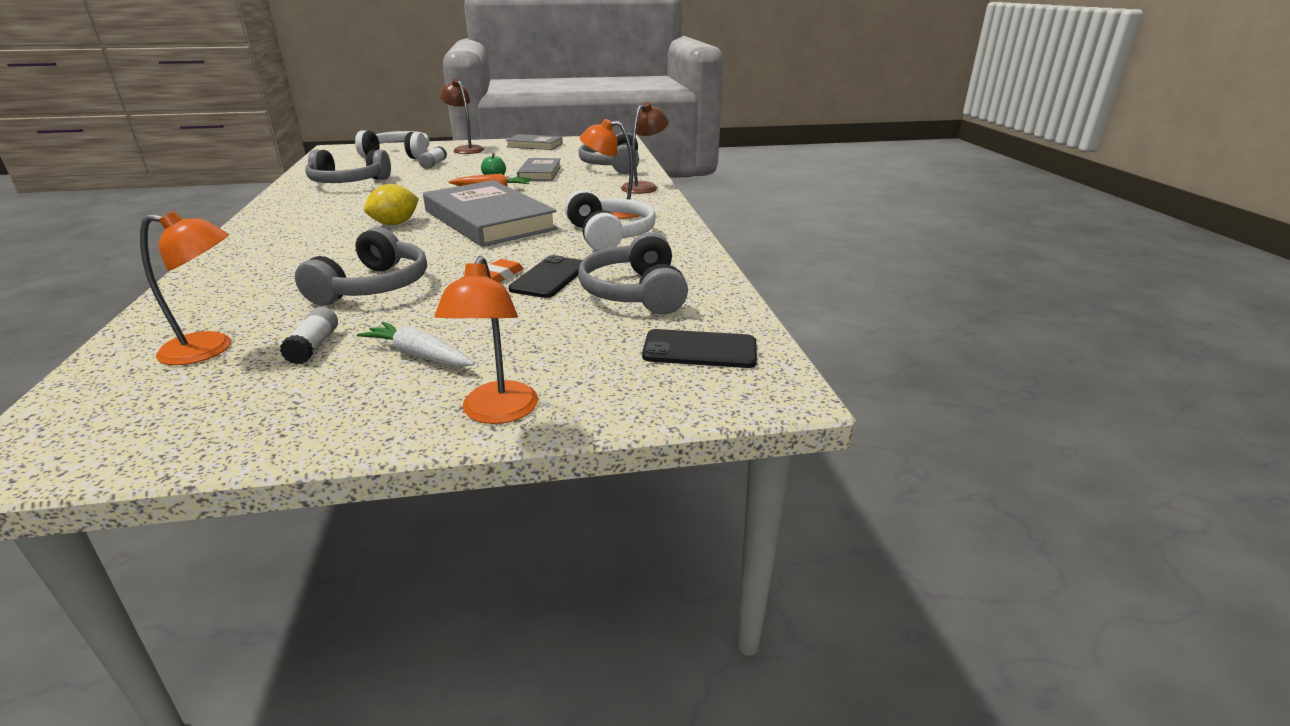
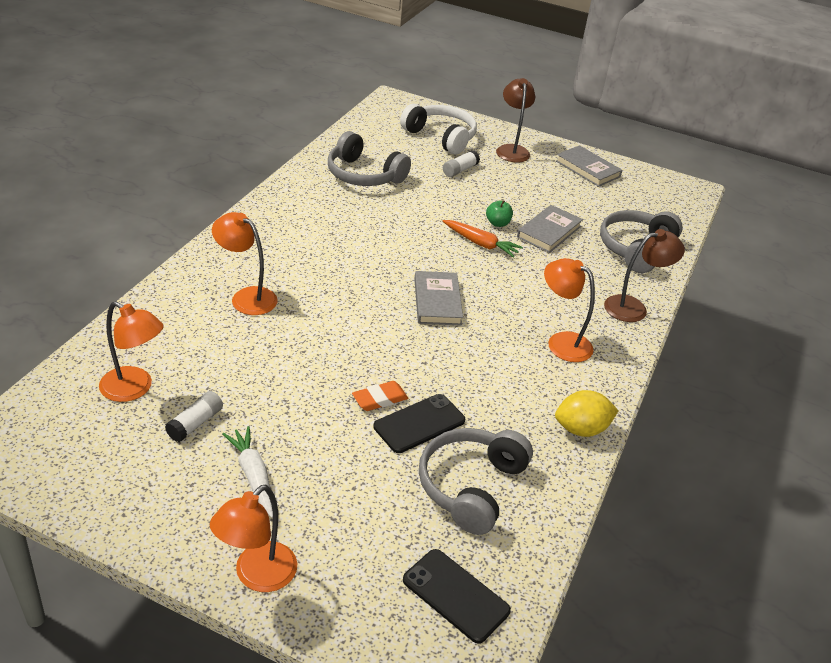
camera: 30 degrees right, 10 degrees up
grey headphones [295,227,427,305] -> none
yellow lemon [364,184,419,225] -> yellow lemon moved to [555,390,618,437]
grey book [423,180,558,247] -> grey book [414,271,463,326], size x0.52
white headphones [565,190,656,251] -> none
none -> orange lamp [212,212,278,315]

